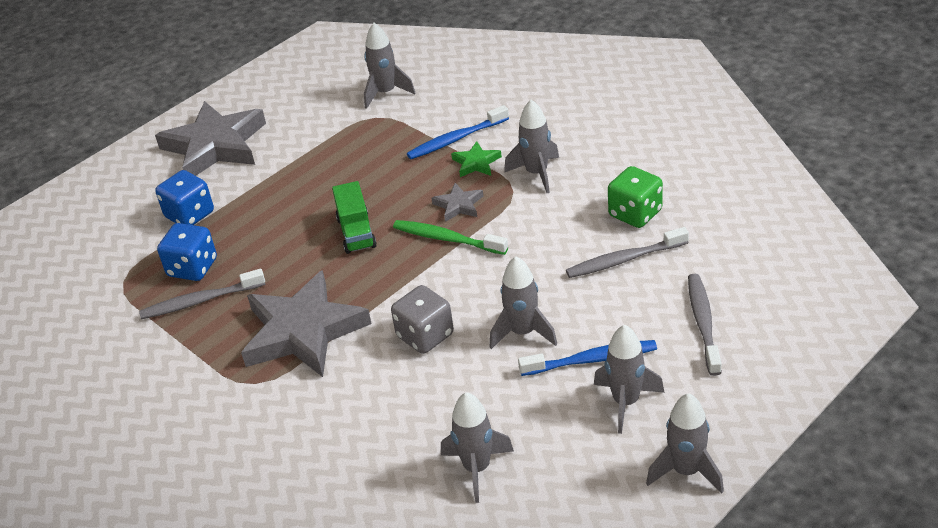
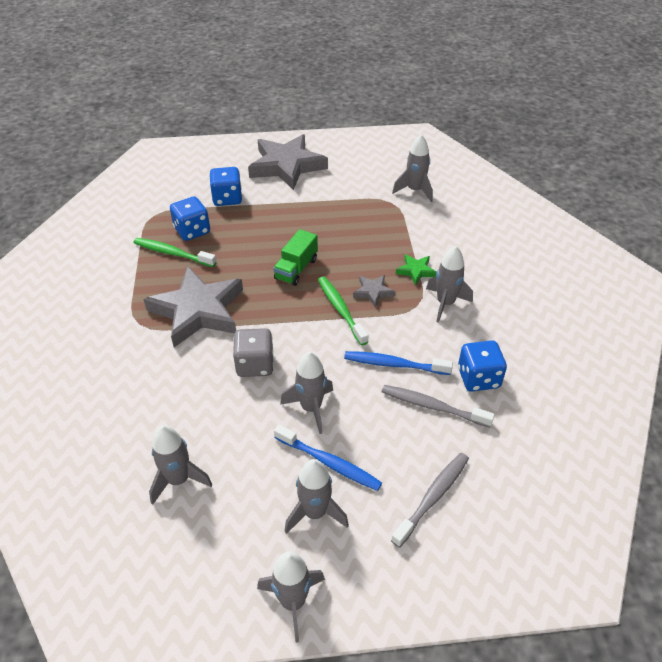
camera: 35 degrees right, 5 degrees up
grey toothbrush [139,269,266,319] -> green toothbrush [134,238,217,267]
blue toothbrush [407,105,509,159] -> blue toothbrush moved to [344,351,453,375]
green dice [608,166,663,228] -> blue dice [458,340,507,392]

